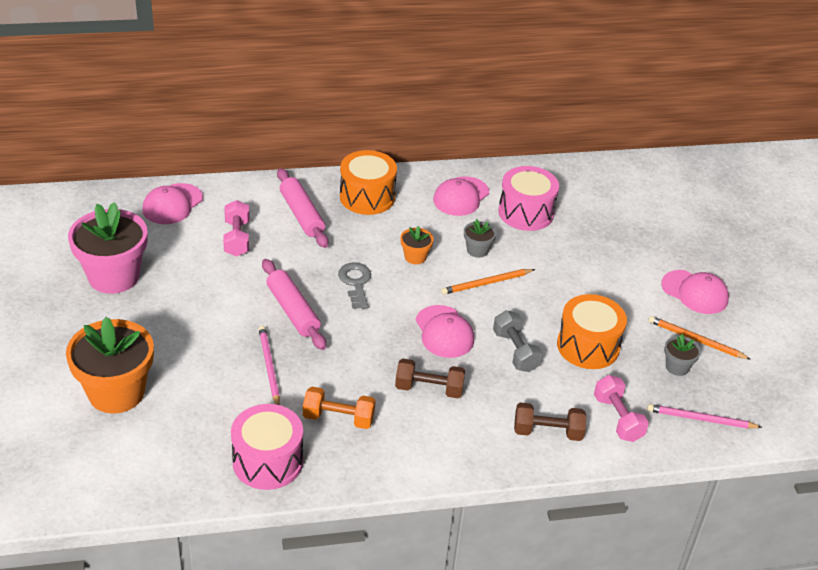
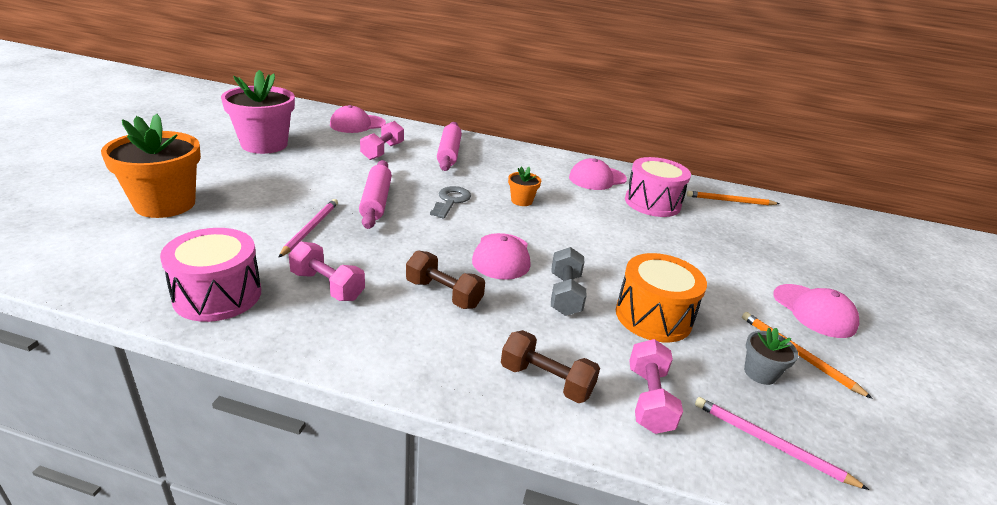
camera: 25 degrees right, 10 degrees down
orange dumbbell [303,387,376,429] -> pink dumbbell [288,241,365,301]
orange drum [340,150,397,215] -> none
orange pencil [441,269,535,295] -> orange pencil moved to [687,191,779,205]
grey flower pot [464,219,496,258] -> none

